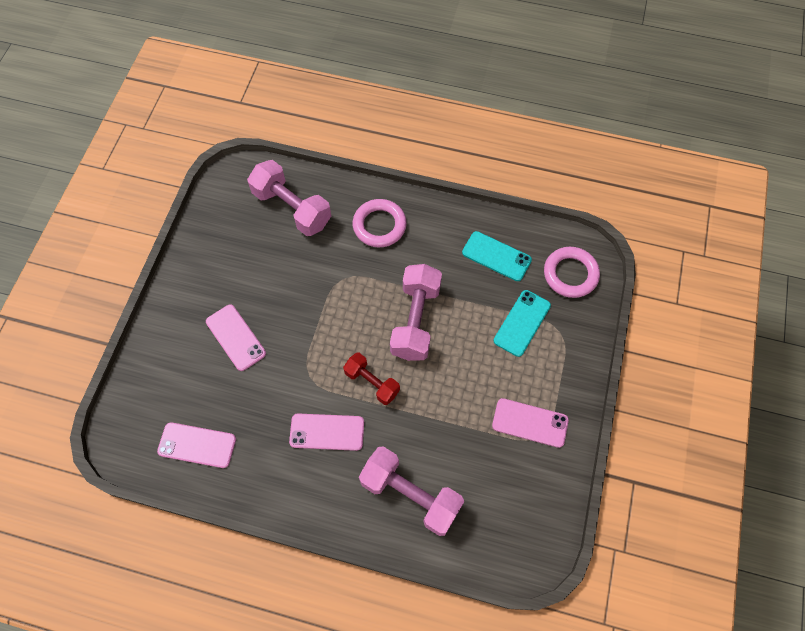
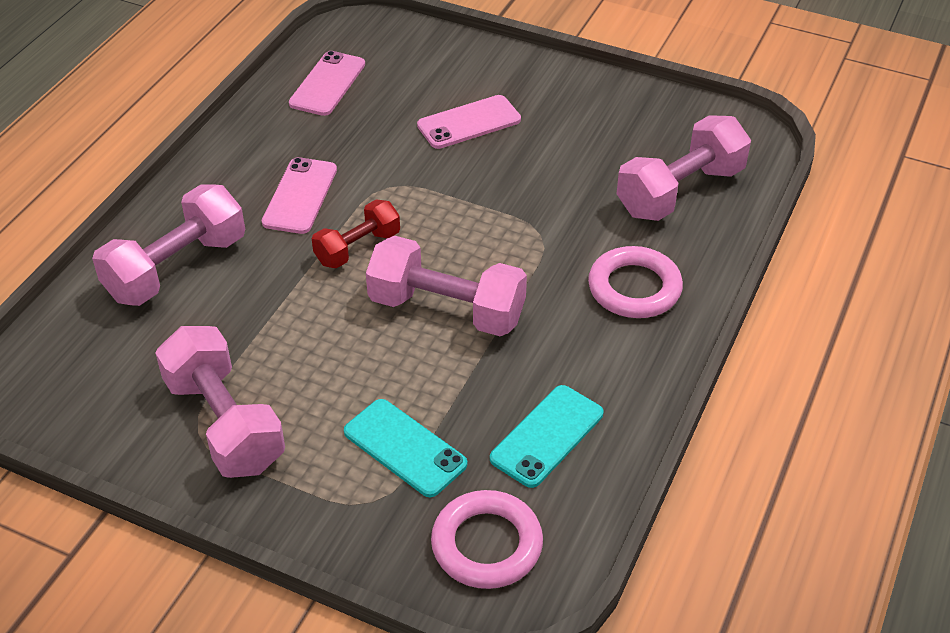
camera: 100 degrees right, 20 degrees down
pink phone [492,398,569,448] -> pink dumbbell [155,326,285,478]

